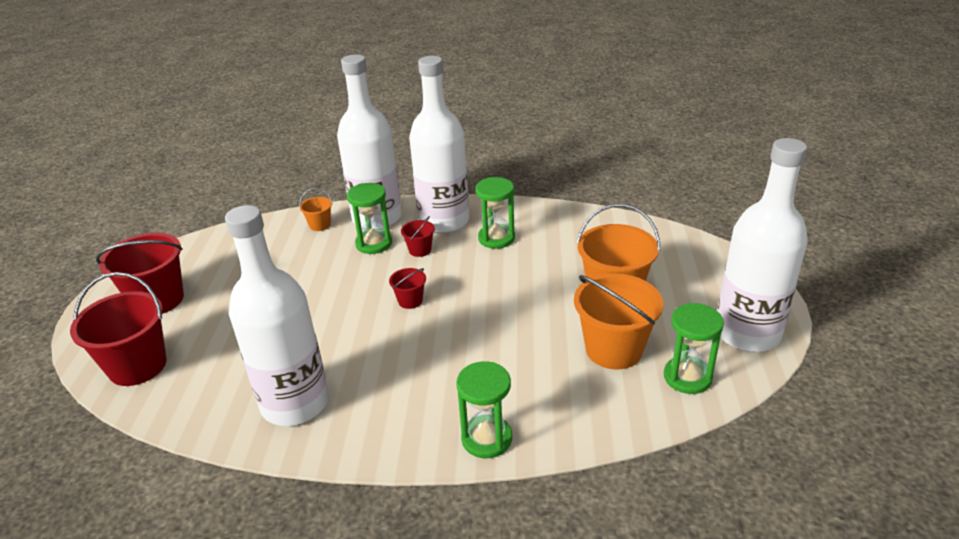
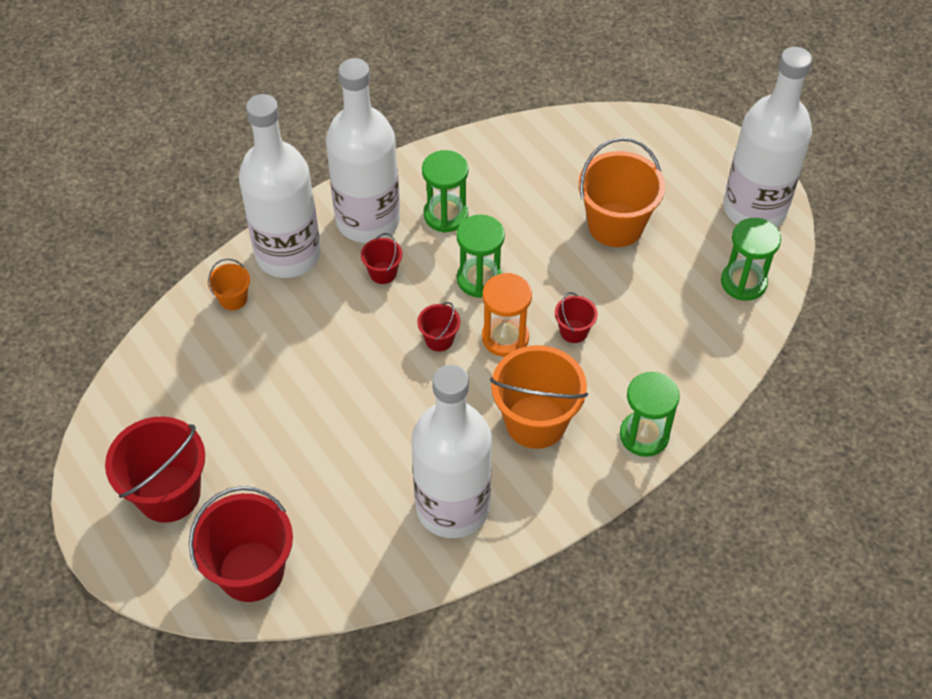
camera: 40 degrees left, 20 degrees up
green hourglass [347,183,392,254] -> green hourglass moved to [456,214,505,298]
orange bucket [574,274,663,370] -> orange bucket moved to [490,345,588,449]
none -> orange hourglass [482,273,532,357]
none -> red bucket [555,292,598,343]

